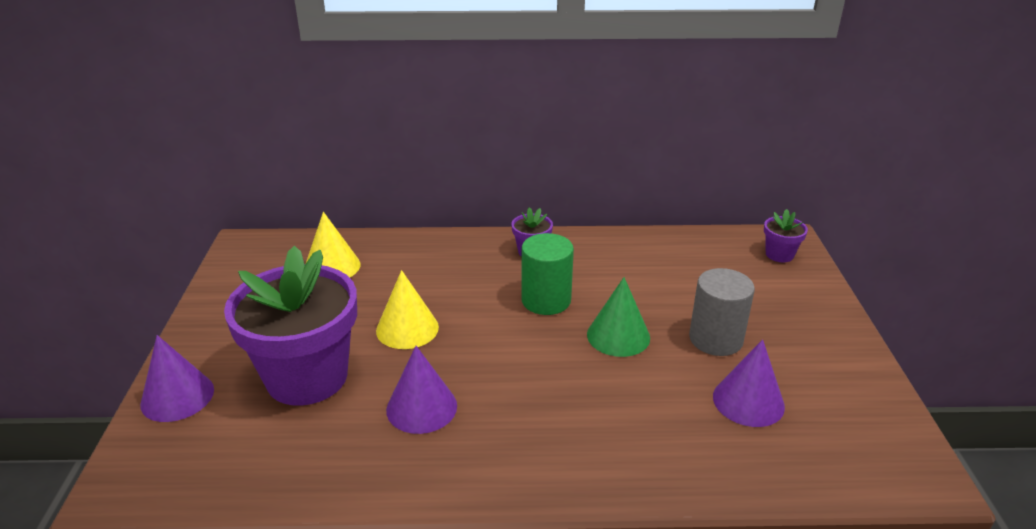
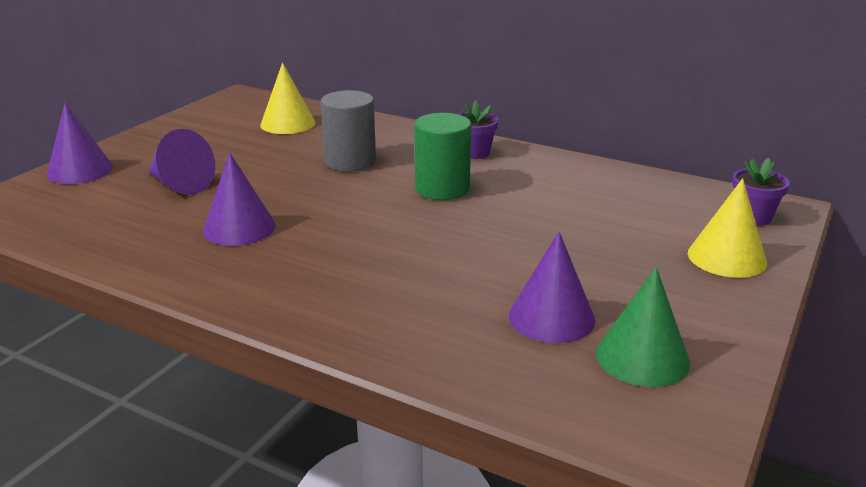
camera: 30 degrees right, 5 degrees down
purple flower pot [224,246,357,406] -> purple cone [148,129,215,195]
yellow cone [376,270,439,349] -> yellow cone moved to [688,178,767,278]
green cone [587,277,650,357] -> green cone moved to [596,267,690,387]
grey cylinder [689,268,755,356] -> grey cylinder moved to [321,90,376,172]

